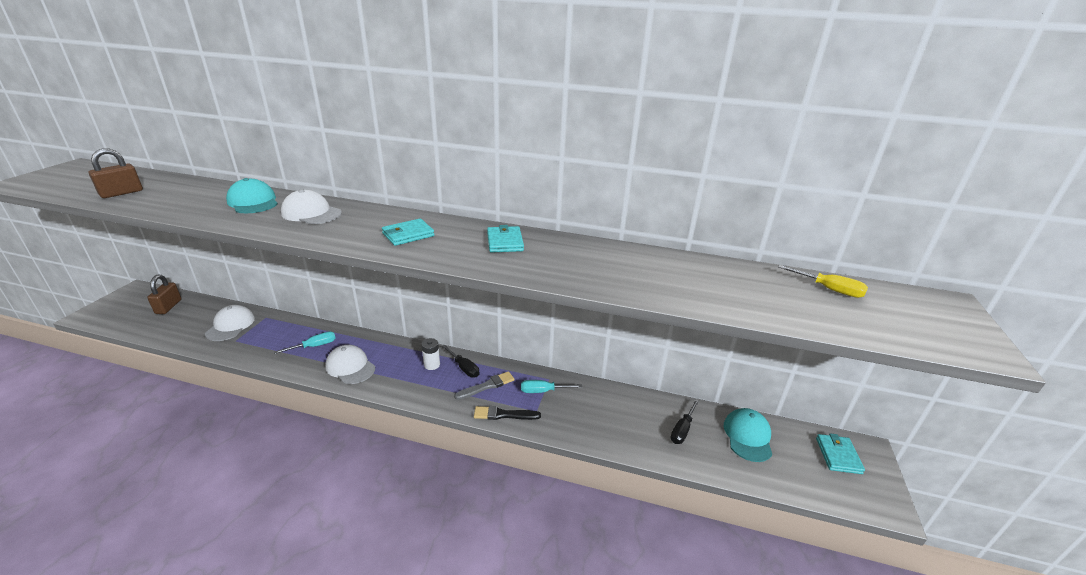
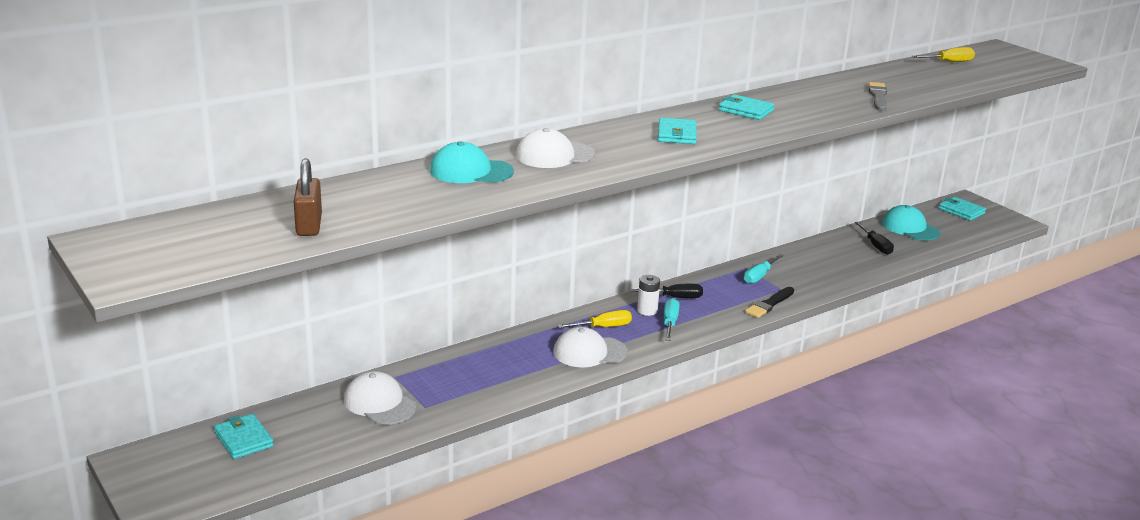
camera: 50 degrees left, 5 degrees down
brown padlock [147,274,181,314] -> turquoise wallet [214,414,274,459]
turquoise screwdriver [274,331,336,354] -> turquoise screwdriver moved to [664,298,679,341]
grey brush [454,371,514,400] -> grey brush moved to [868,82,887,111]
none -> yellow screwdriver [557,310,632,328]

